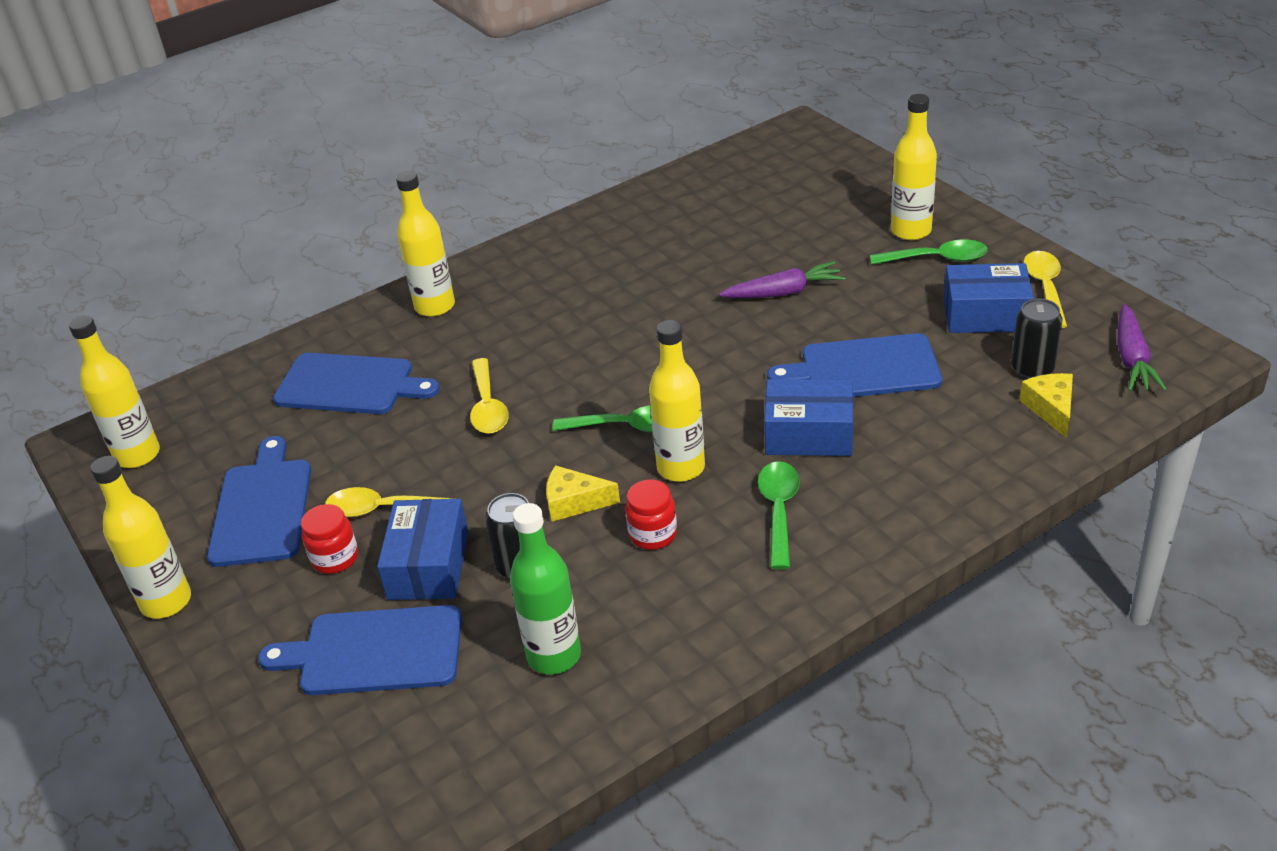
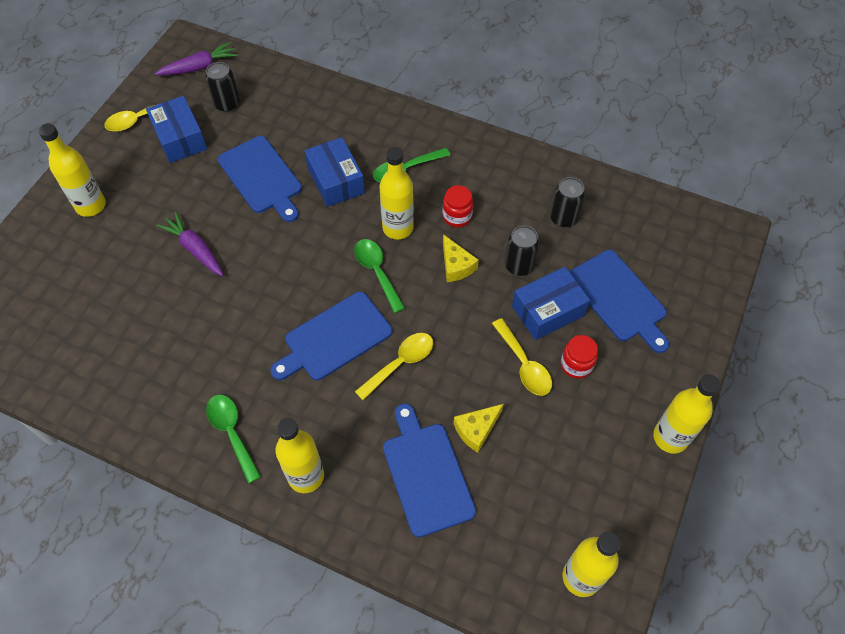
camera: 125 degrees left, 20 degrees up
blue cutting board [207,436,311,567] -> blue cutting board moved to [270,292,392,381]
green bottle [510,503,581,675] -> black can [550,177,585,227]
green spoon [870,239,988,265] -> green spoon moved to [206,395,261,484]
yellow cheese [1020,373,1073,438] -> yellow cheese moved to [454,404,504,453]

